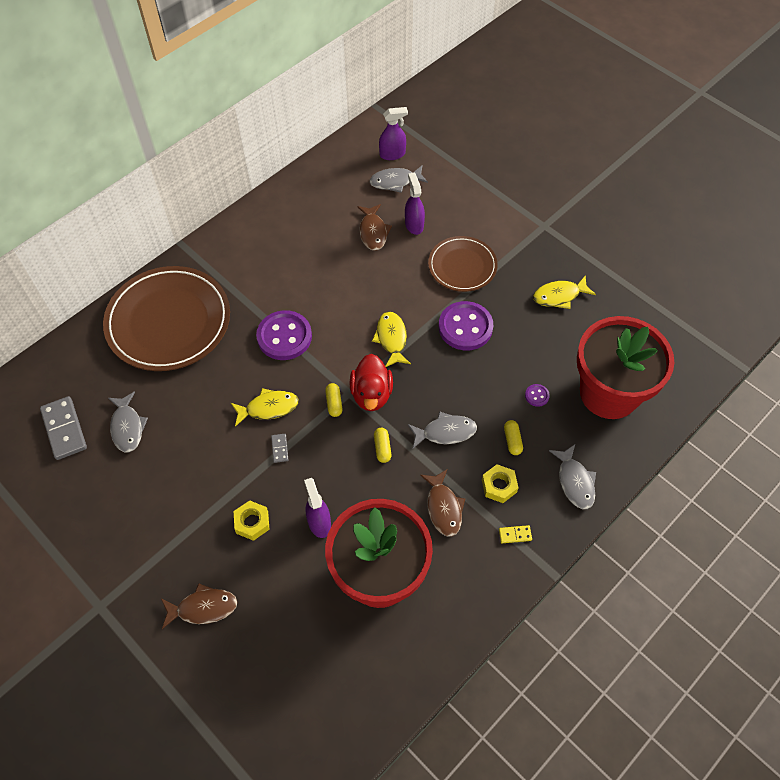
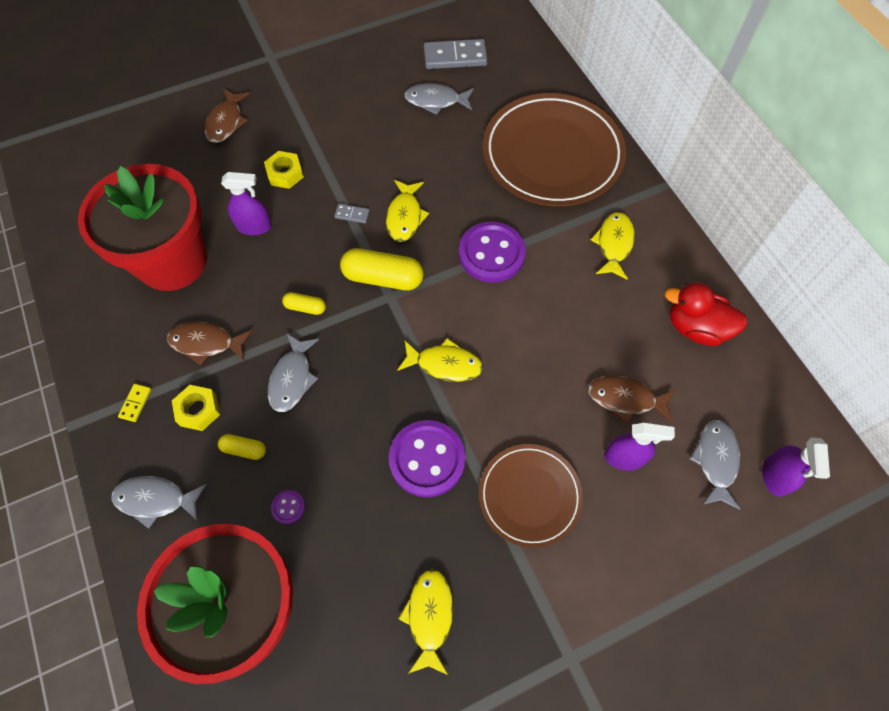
camera: 110 degrees right, 5 degrees up
yellow capsule [325,383,342,417] -> yellow capsule [340,248,424,290], size x1.93
red duck [349,354,393,411] -> red duck moved to [665,282,748,346]
none -> yellow fish [590,212,635,280]

